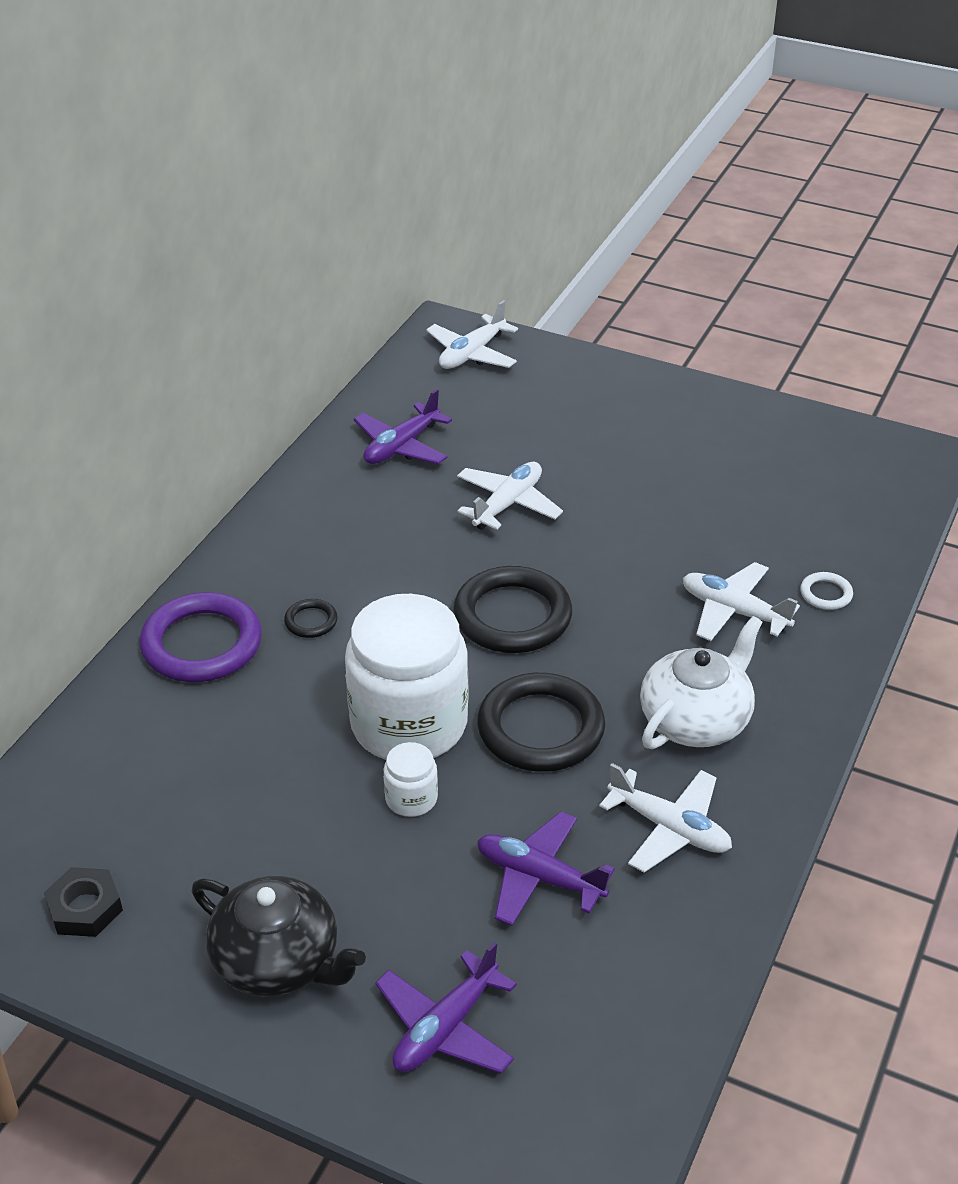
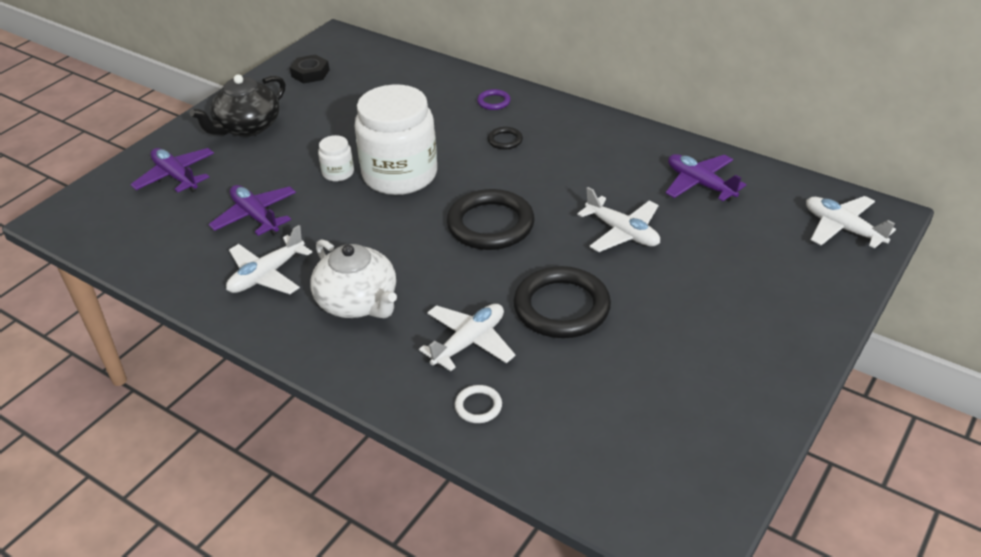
camera: 100 degrees right, 0 degrees up
purple ring [139,592,262,682] -> purple ring [477,89,511,110], size x0.45
black ring [477,673,605,772] -> black ring moved to [514,266,611,338]
purple plane [477,811,615,926] -> purple plane turned 75 degrees counterclockwise [209,185,296,236]

